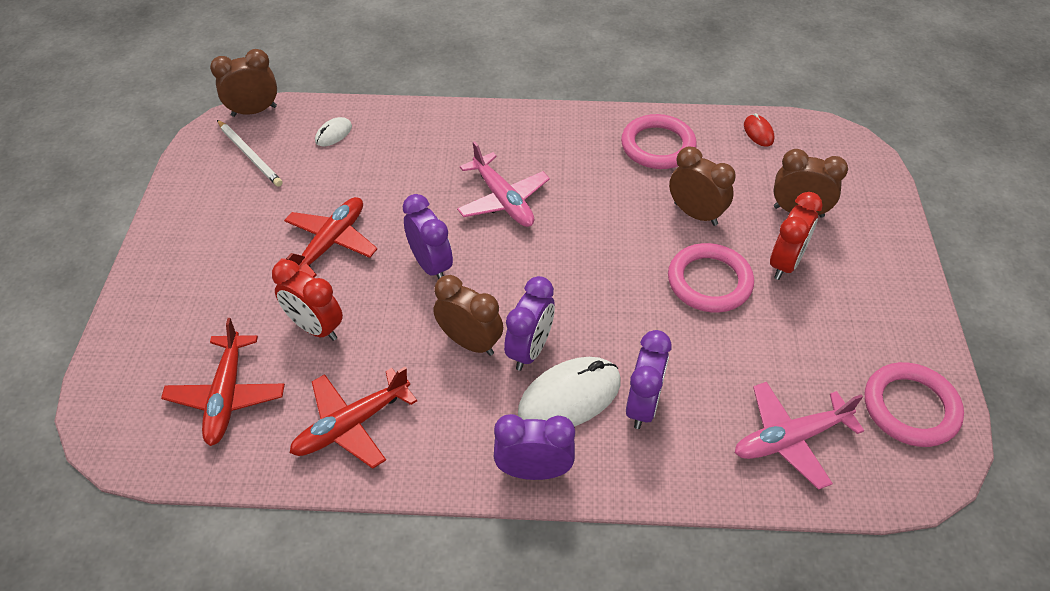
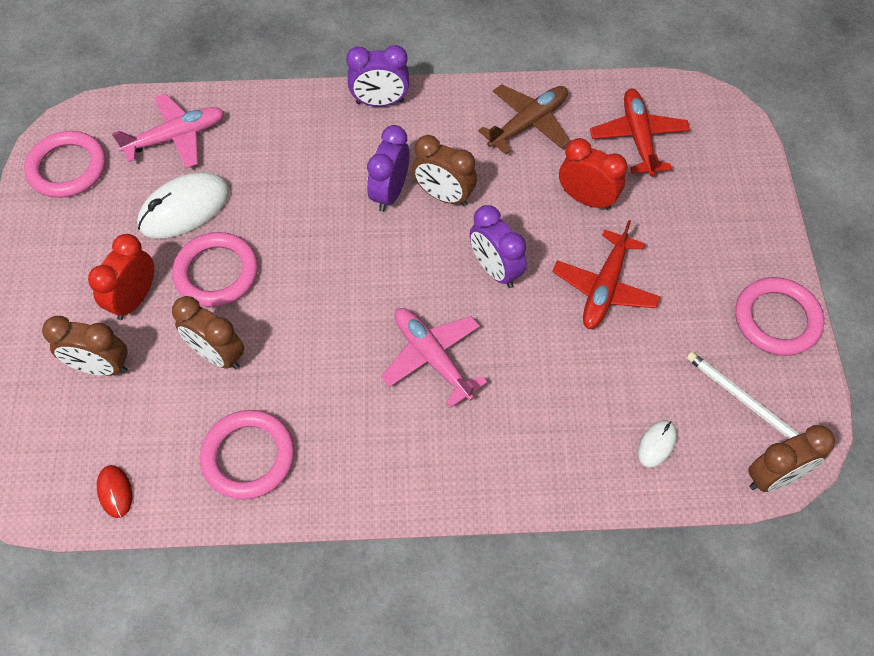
camera: 175 degrees right, 10 degrees up
red plane [290,367,417,469] -> brown plane [478,84,570,155]
white mouse [518,357,621,427] -> white mouse moved to [137,172,230,238]
purple clock [626,330,672,429] -> none
none -> pink ring [735,277,824,356]

